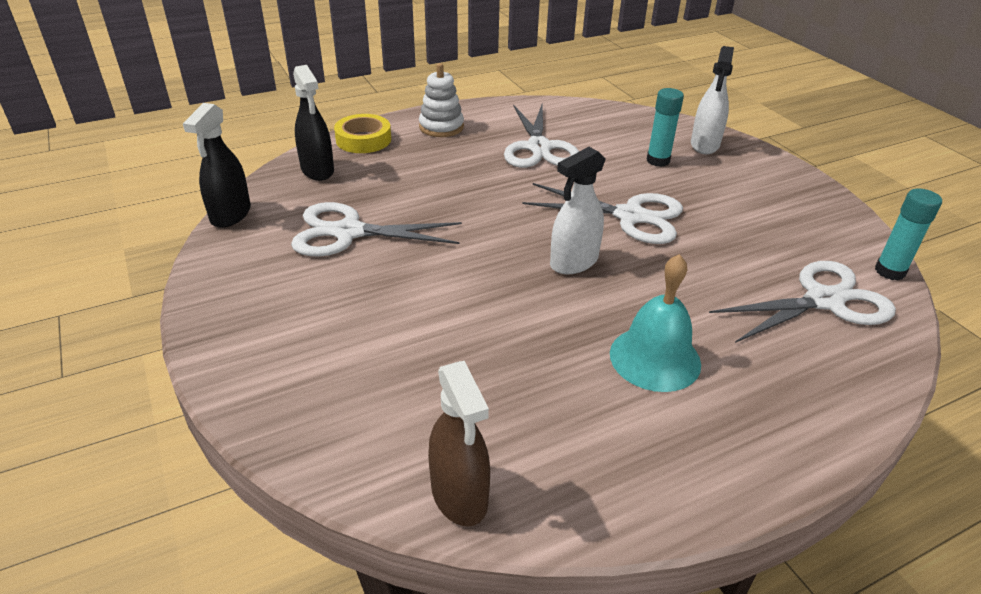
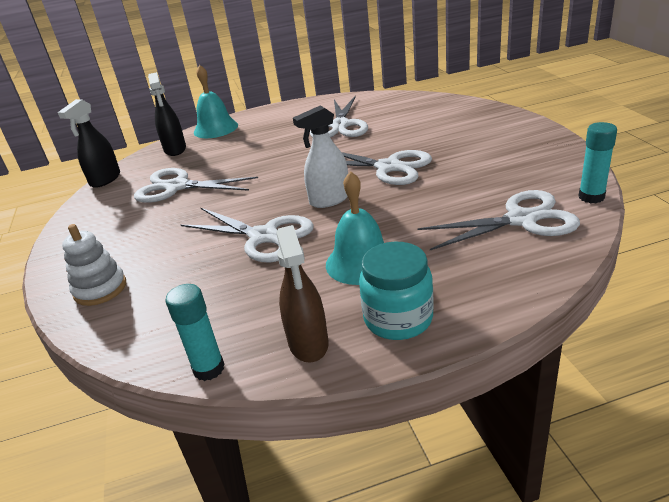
camera: 15 degrees right, 5 degrees down
yellow tape [334,114,391,153] -> turquoise bell [194,65,238,138]
white stacking toy [419,63,464,137] -> white stacking toy moved to [62,224,126,306]
brown spray bottle [428,361,490,526] -> brown spray bottle moved to [277,225,329,363]
turquoise glue stick [647,88,684,167] -> turquoise glue stick moved to [165,284,225,381]
white spray bottle [691,46,734,154] -> none
none -> white scissors [181,208,314,262]
none -> turquoise jar [359,242,434,340]

